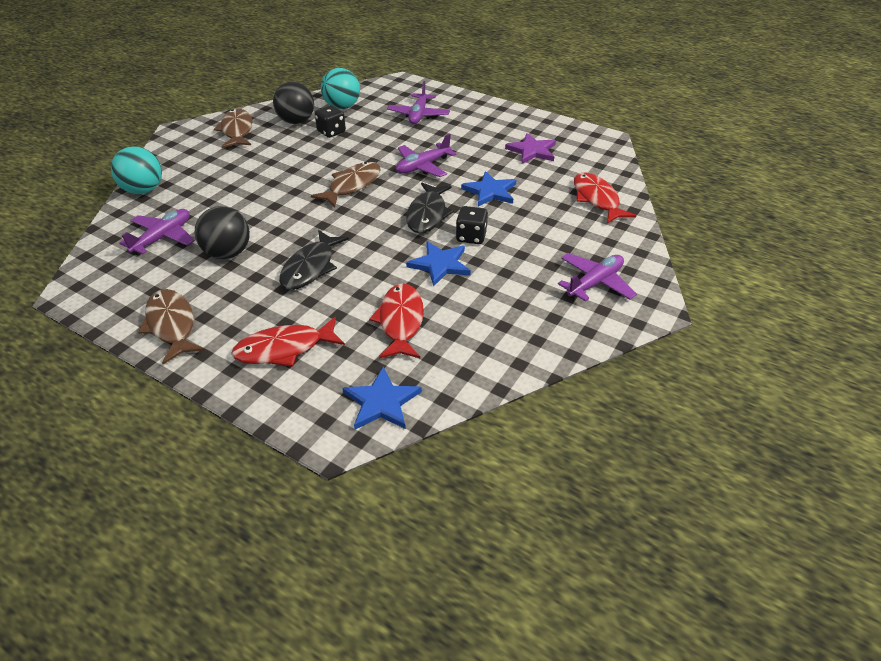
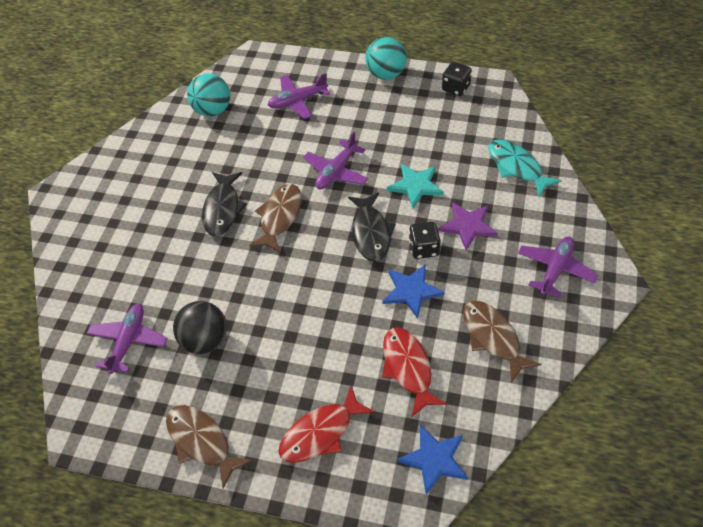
camera: 15 degrees left, 10 degrees up
turquoise ball [111,146,162,194] -> turquoise ball moved to [365,37,407,80]
brown fish [214,109,253,148] -> brown fish moved to [463,300,541,382]
black ball [273,82,314,124] -> none
black fish [279,230,349,290] -> black fish moved to [202,172,247,236]
black dice [315,105,346,138] -> black dice moved to [442,62,472,96]
purple plane [387,81,450,124] -> purple plane turned 75 degrees clockwise [268,73,330,119]
blue star [461,171,516,206] -> turquoise star [387,164,444,208]
purple star [505,133,556,164] -> purple star moved to [438,202,498,250]
red fish [574,173,636,223] -> turquoise fish [488,139,562,197]

